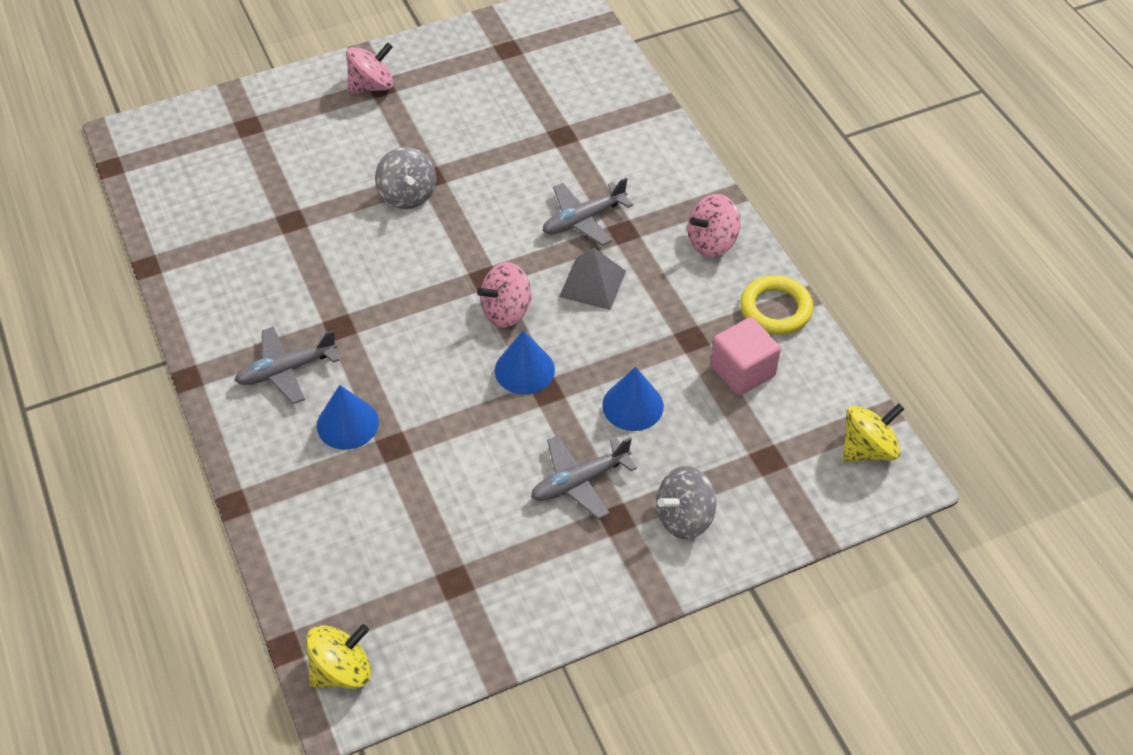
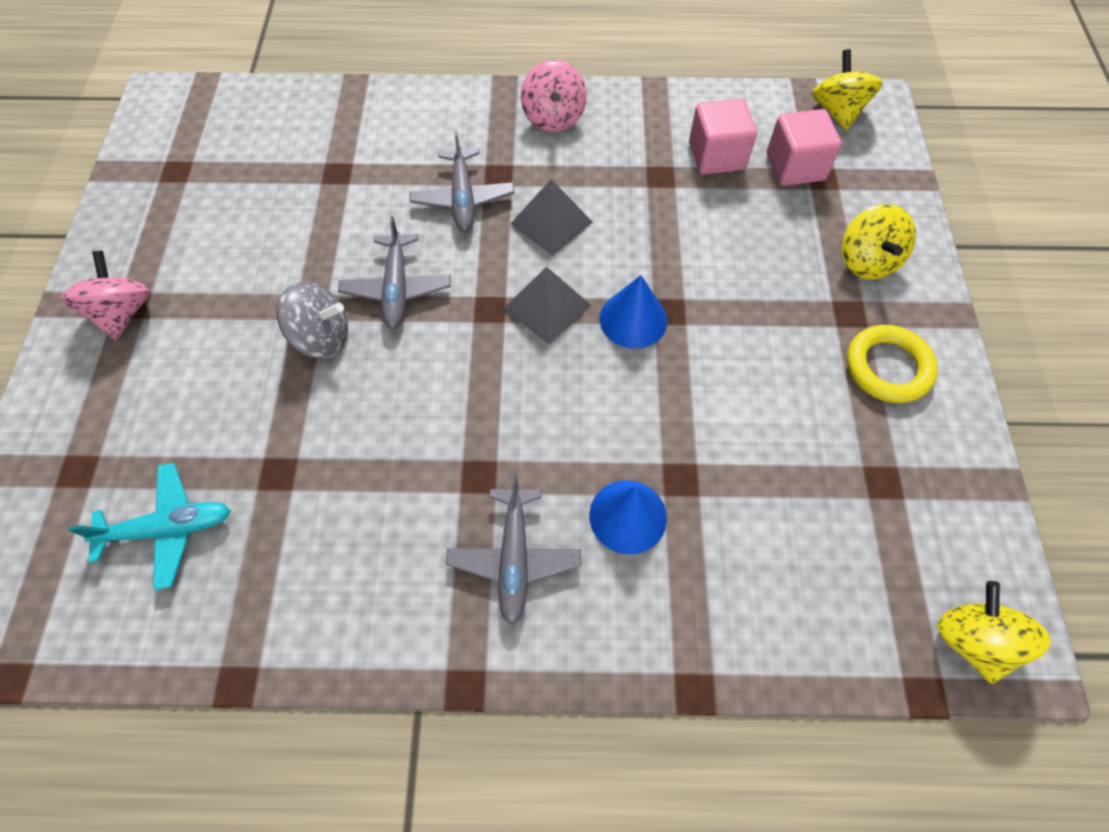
camera: 65 degrees left, 10 degrees up
pink spinning top [477,262,532,328] -> grey pyramid [503,267,591,344]
grey plane [531,435,637,520] -> grey plane moved to [338,216,451,329]
blue cone [602,366,664,431] -> none
grey spinning top [656,466,716,539] -> yellow spinning top [842,204,916,279]
yellow ring [740,275,813,335] -> yellow ring moved to [847,325,938,403]
none -> turquoise plane [68,463,231,590]
none -> pink cube [767,109,842,186]

